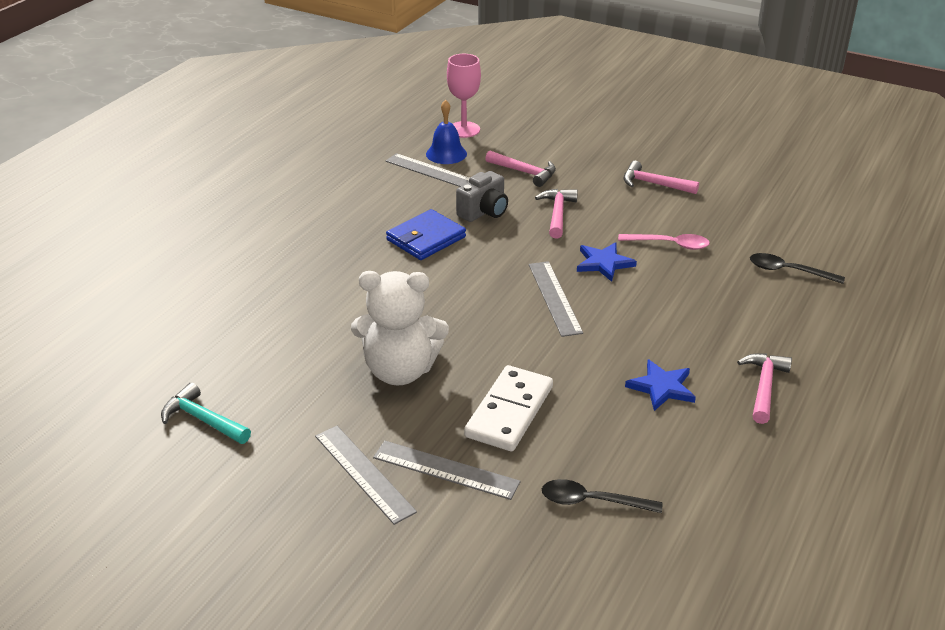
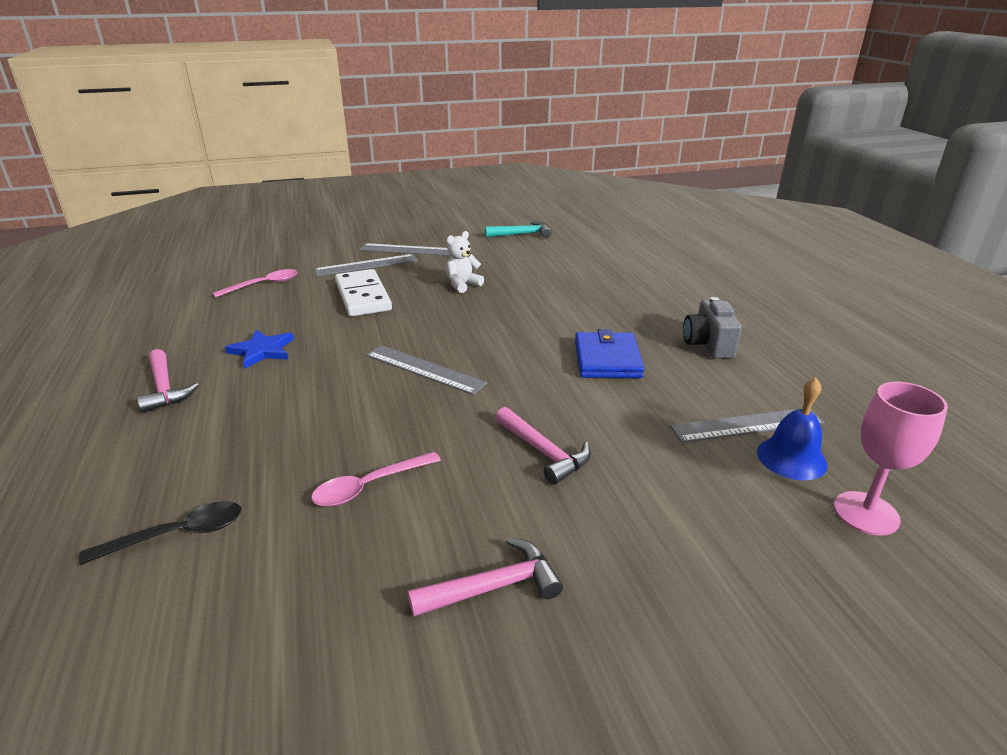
camera: 135 degrees right, 5 degrees down
white teddy bear [351,271,449,385] -> white teddy bear [446,231,484,293], size x0.51
grey camera [456,171,508,222] -> grey camera moved to [683,297,742,359]
pink hammer [485,150,556,187] -> none
black spoon [542,479,662,513] -> pink spoon [213,269,298,298]
blue star [577,242,637,282] -> none

